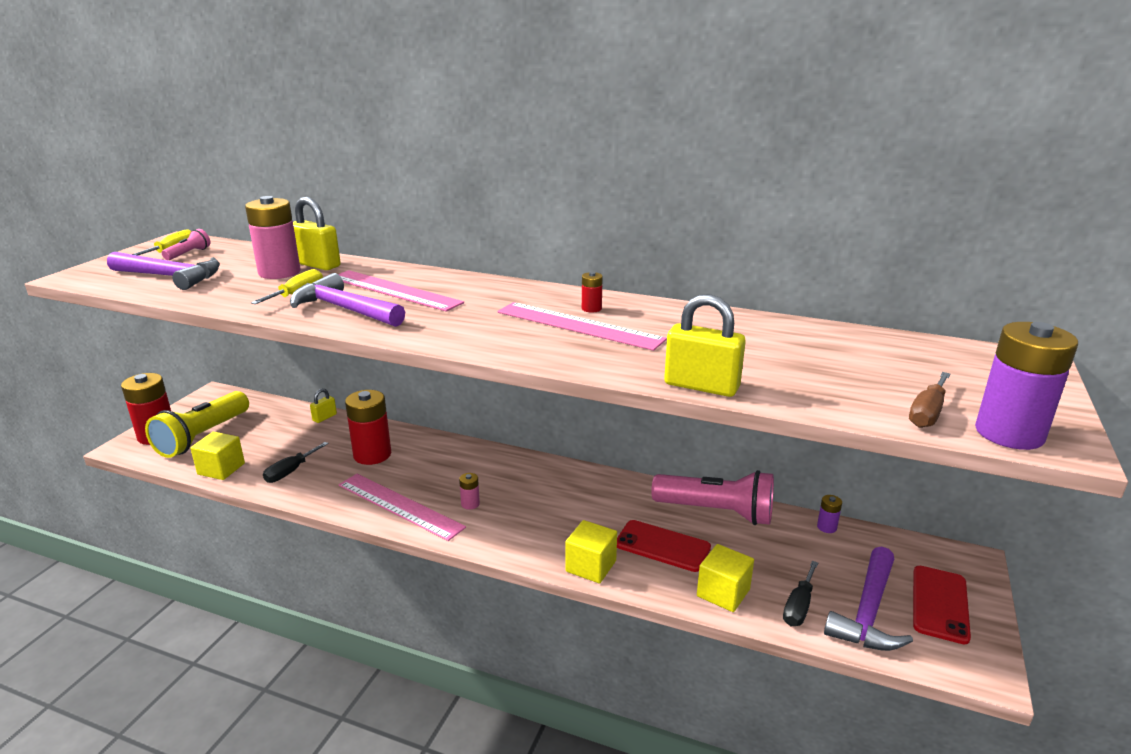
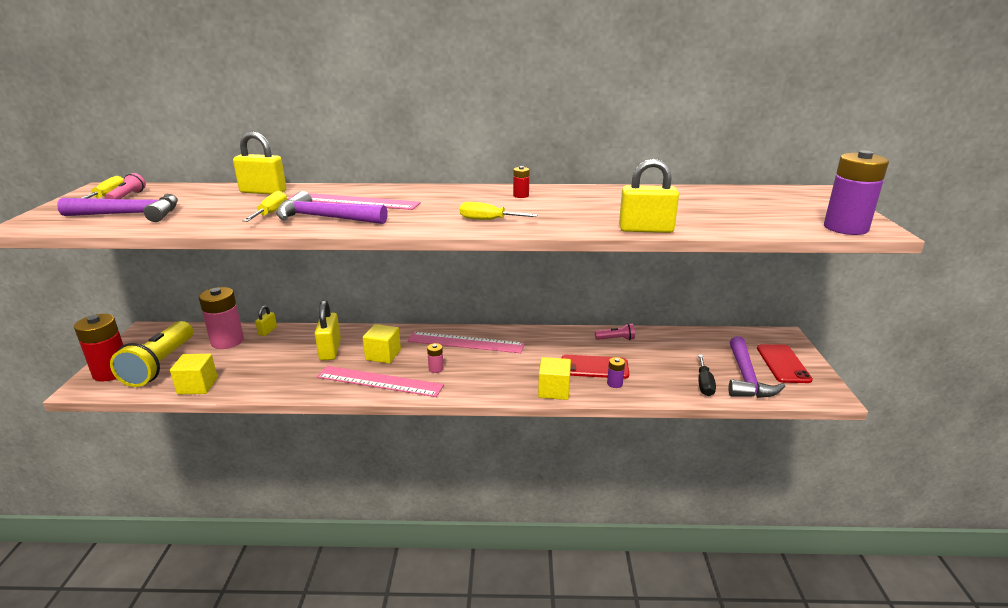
camera: 20 degrees left, 0 degrees up
pink battery [245,196,301,279] -> pink battery moved to [199,287,244,349]
black screwdriver [263,442,329,483] -> none
red battery [345,390,391,465] -> yellow padlock [315,300,341,361]
pink ruler [497,302,667,351] -> pink ruler moved to [407,332,525,353]
pink flashlight [651,470,774,525] -> pink flashlight [595,323,635,340], size x0.44
yellow cube [697,544,754,612] -> yellow cube moved to [363,324,401,364]
purple battery [817,495,842,533] -> purple battery moved to [607,357,625,388]
brown screwdriver [909,372,950,428] -> none
none -> yellow screwdriver [460,202,537,220]

